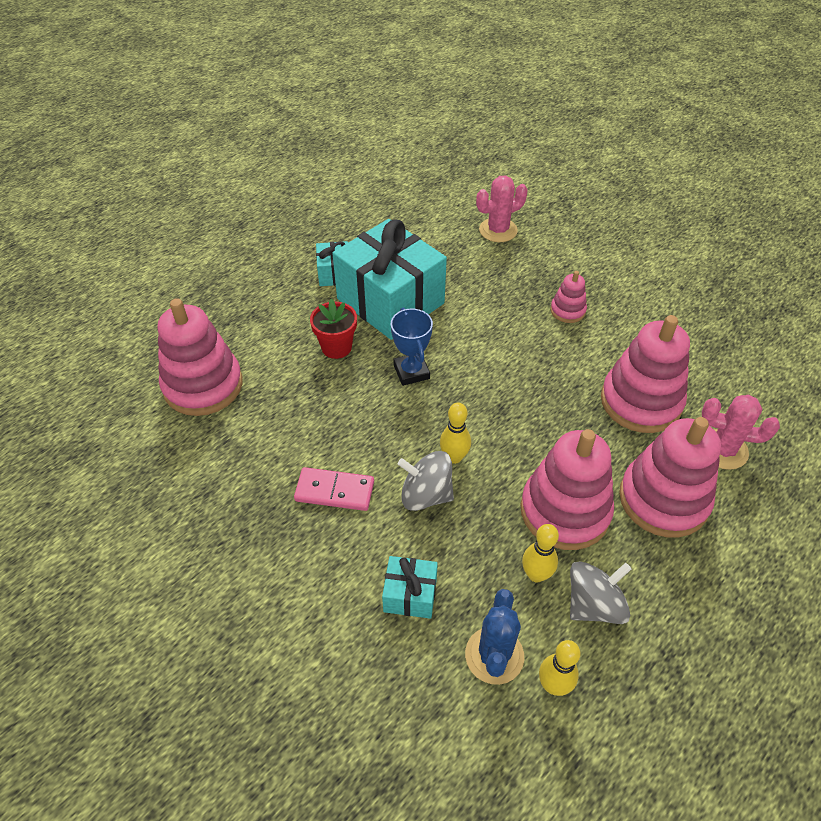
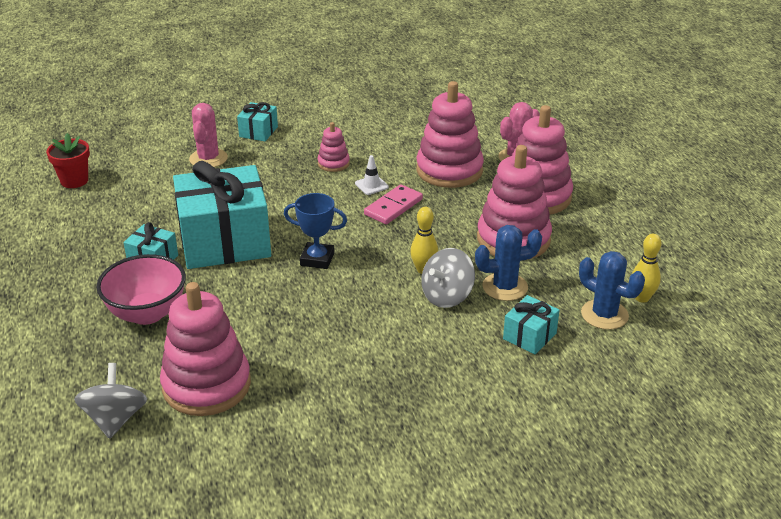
camera: 60 degrees left, 15 degrees down
pink domino [294,467,374,511] -> pink domino moved to [364,184,423,224]
red flower pot [310,299,357,359] -> red flower pot moved to [46,133,90,188]
yellow bowling pin [522,524,559,583] -> none
grey spinning top [570,561,631,624] -> grey spinning top moved to [74,363,147,439]
none -> pink bowl [96,254,186,325]
none -> turquoise gift [237,102,278,141]
none -> white traffic cone [355,155,389,195]
none -> blue cactus [475,225,542,301]

